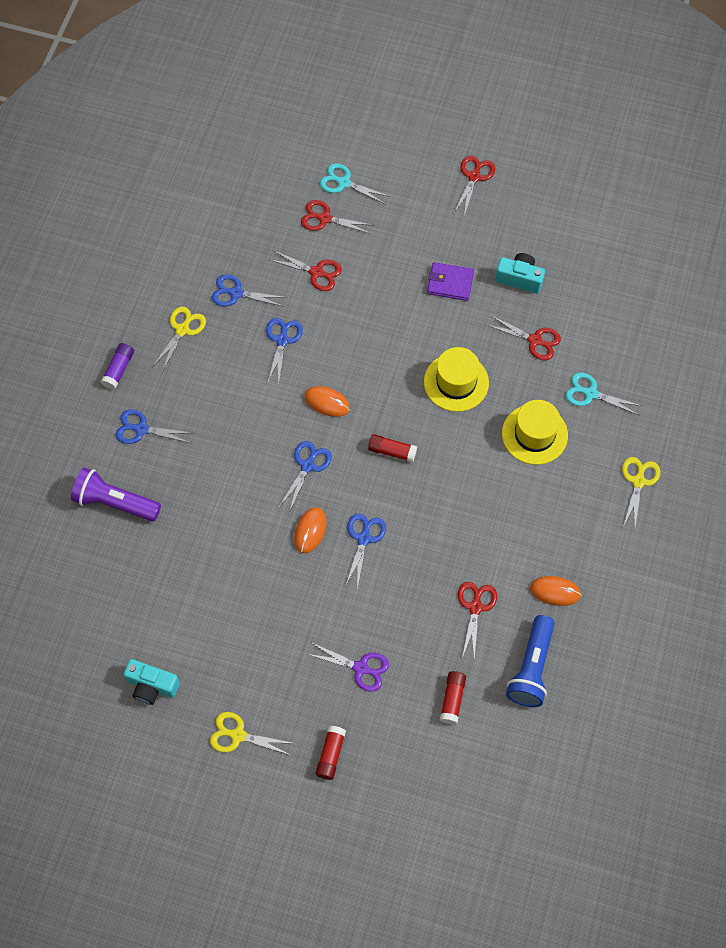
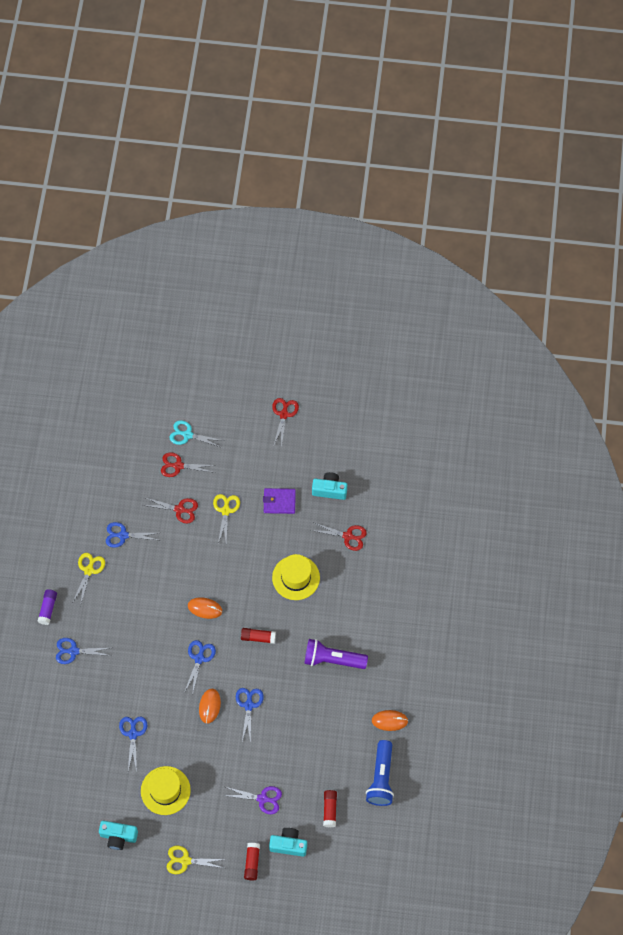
camera: 10 degrees left, 0 degrees up
purple flashlight [71,468,161,521] -> purple flashlight moved to [304,639,368,669]
blue scissors [266,318,303,385] -> blue scissors moved to [119,717,147,771]
red scissors [458,582,497,659] -> none
yellow hat [502,400,568,465] -> yellow hat moved to [141,766,191,815]
turquoise scissors [566,373,642,416] -> none
yellow scissors [622,457,660,528] -> yellow scissors moved to [213,494,240,544]
none -> turquoise camera [269,828,307,857]

